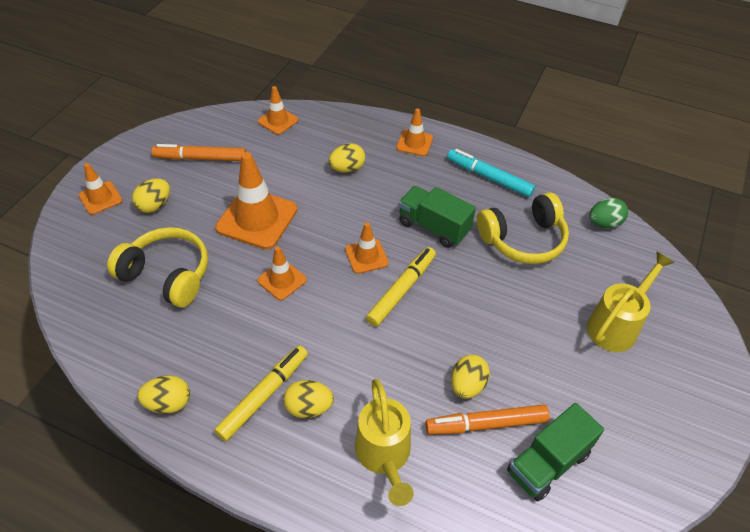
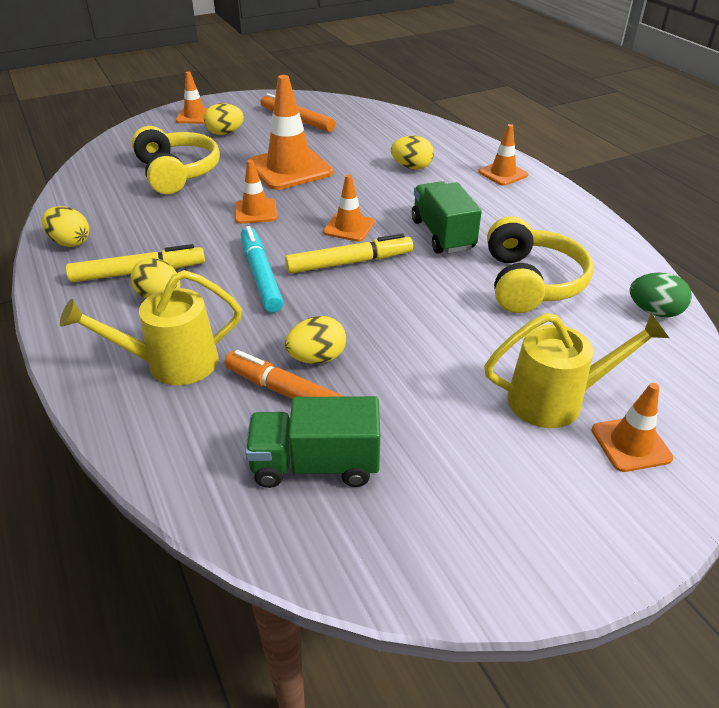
camera: 40 degrees right, 10 degrees down
orange traffic cone [258,86,298,135] -> orange traffic cone moved to [591,383,673,472]
yellow watering can [355,379,414,506] -> yellow watering can turned 45 degrees clockwise [60,270,242,385]
turquoise marker [447,149,535,197] -> turquoise marker moved to [241,226,284,313]
yellow headphones [477,192,569,264] -> yellow headphones turned 105 degrees counterclockwise [487,216,594,313]

